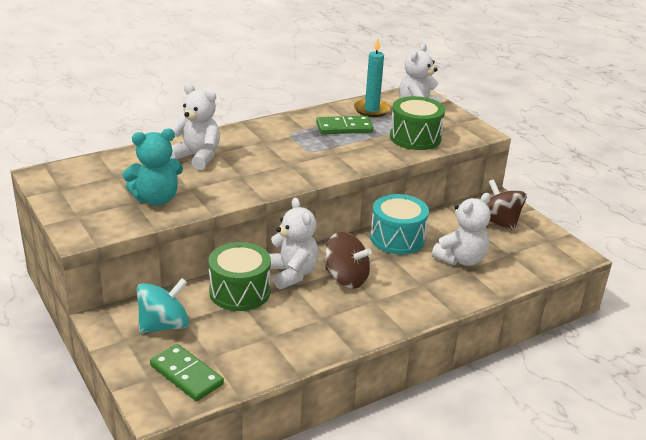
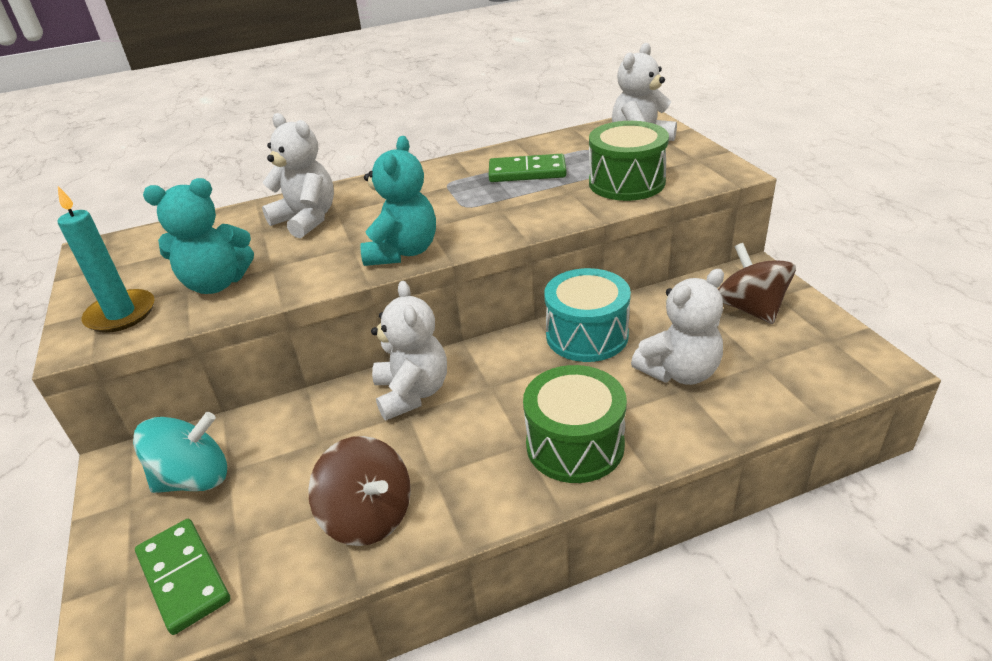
camera: 15 degrees right, 5 degrees up
green drum [208,242,271,311] -> green drum moved to [523,365,627,483]
brown spinning top [325,232,372,288] -> brown spinning top moved to [308,436,411,546]
turquoise candle [354,39,391,117] -> turquoise candle moved to [58,186,155,333]
none -> turquoise teddy bear [360,136,436,266]

